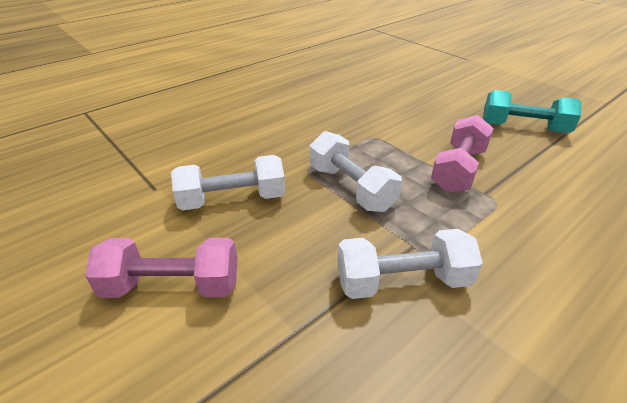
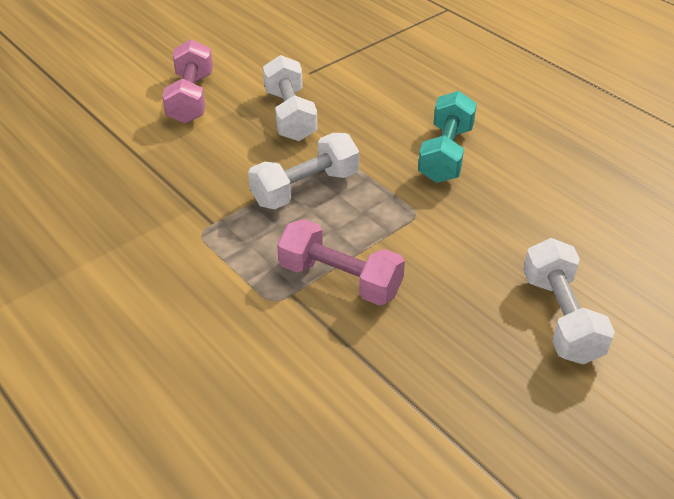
camera: 90 degrees right, 5 degrees up
white dumbbell [337,229,483,299] -> white dumbbell moved to [523,238,615,364]
turquoise dumbbell [483,90,581,133] -> turquoise dumbbell moved to [418,91,477,183]

